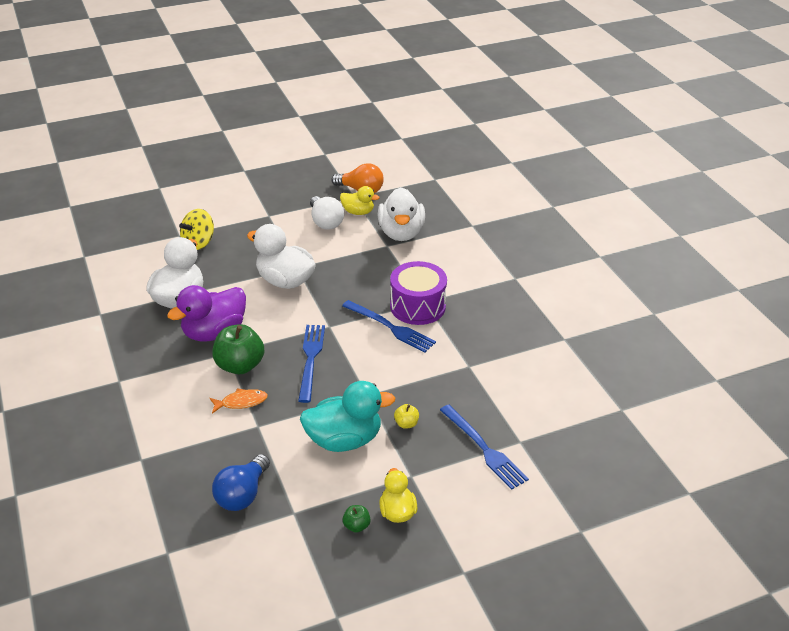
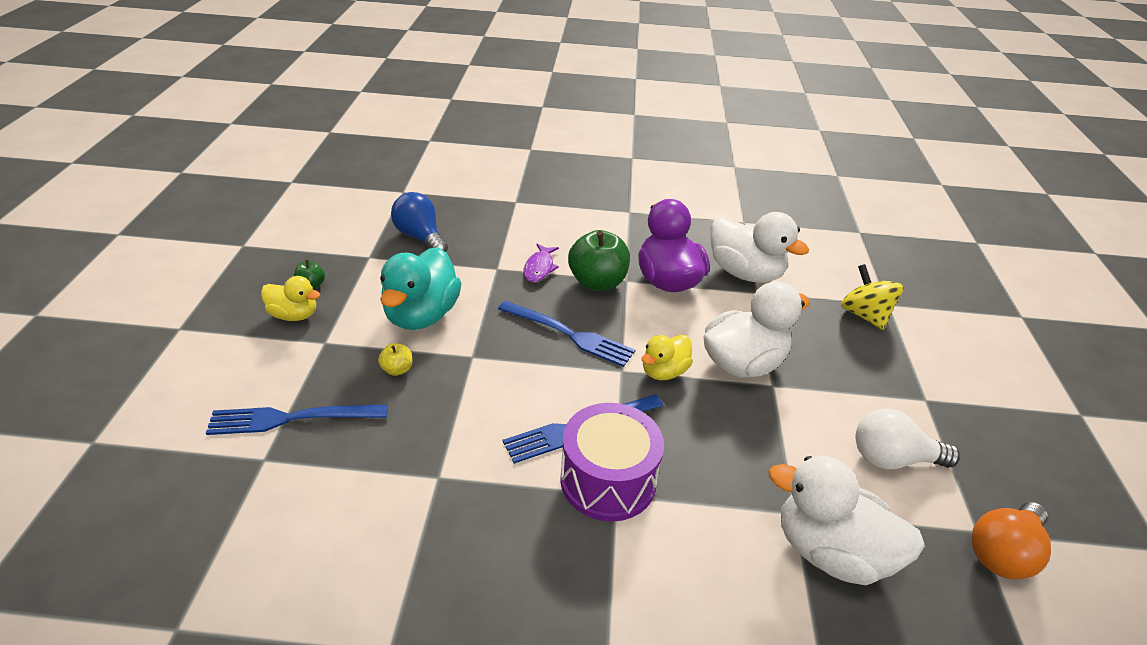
camera: 115 degrees right, 0 degrees up
orange fish [210,388,268,413] -> purple fish [523,244,559,282]
yellow duck [340,186,380,215] -> yellow duck moved to [642,335,693,380]

